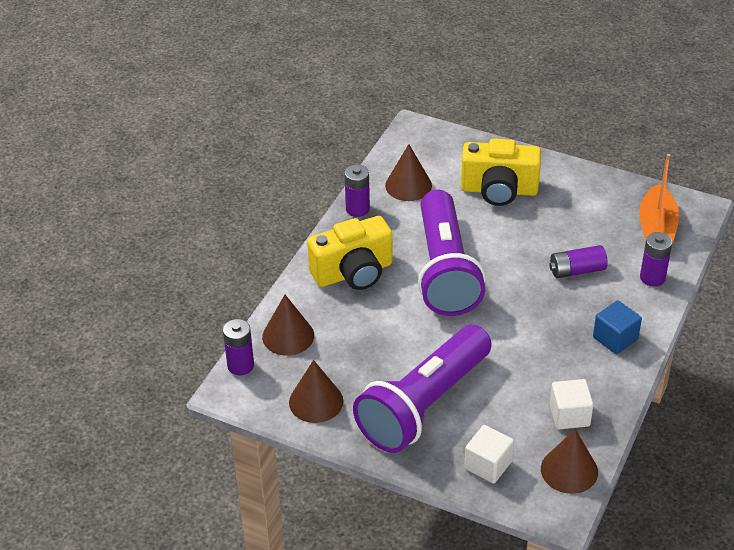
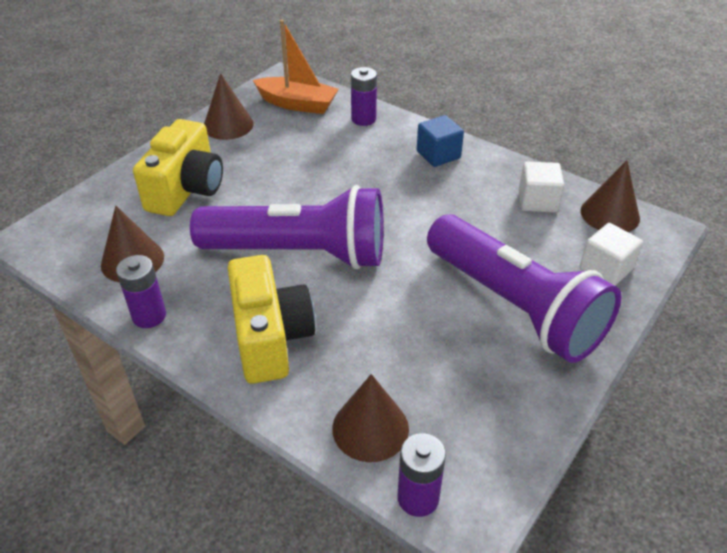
camera: 80 degrees left, 0 degrees up
brown cone [289,360,343,423] -> brown cone moved to [204,73,254,140]
purple battery [549,245,608,278] -> none

